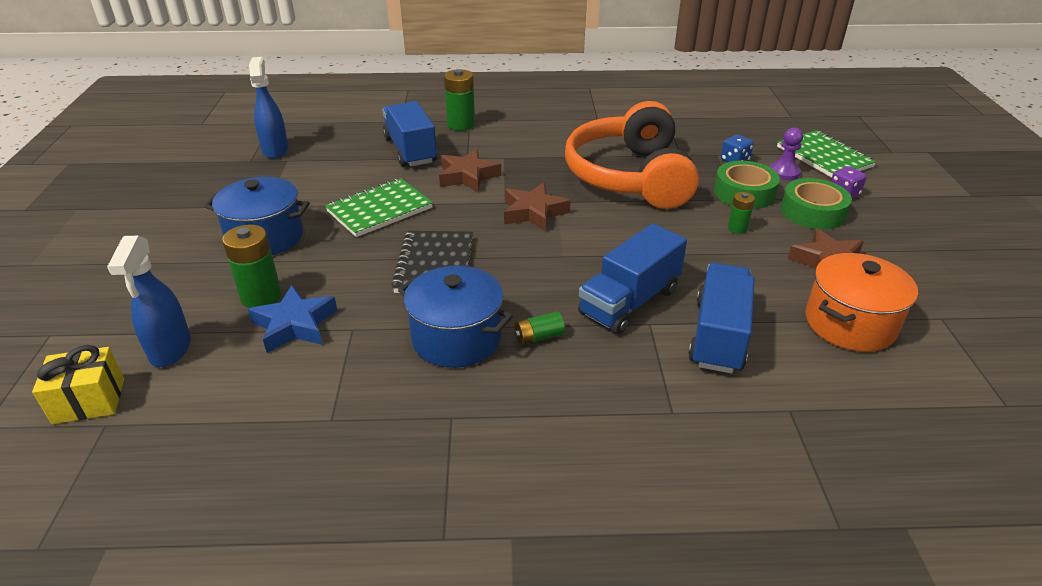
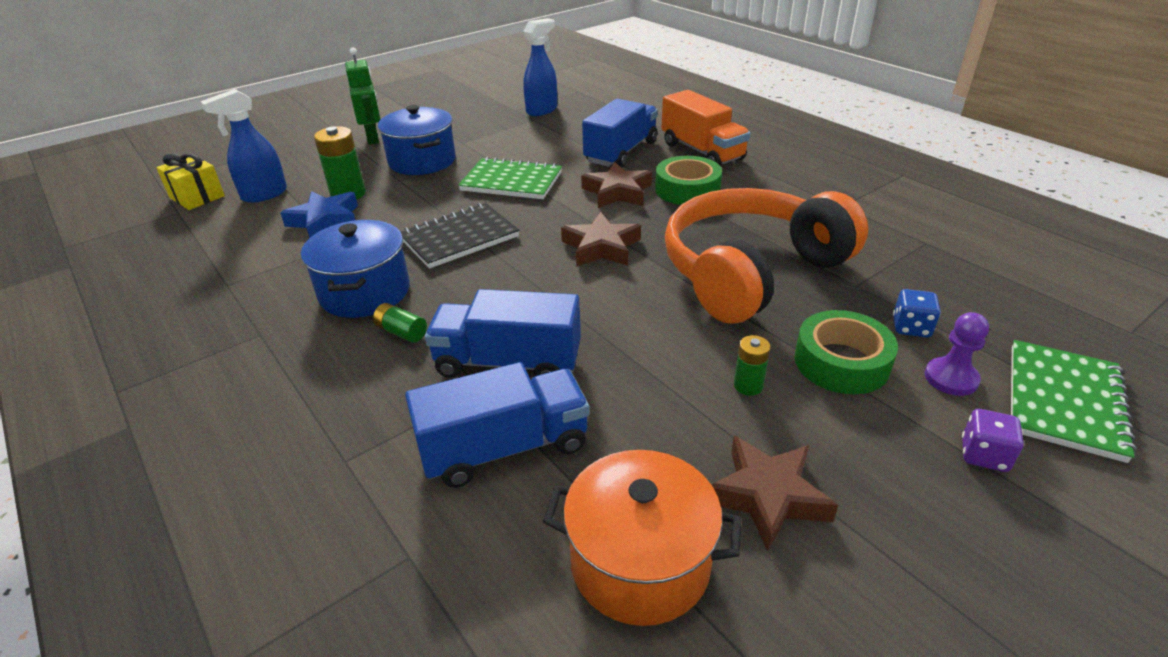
camera: 55 degrees right, 0 degrees up
green battery [444,69,475,131] -> orange truck [661,90,750,166]
green tape [781,178,852,230] -> green tape moved to [655,156,722,205]
none -> green robot [345,48,380,145]

